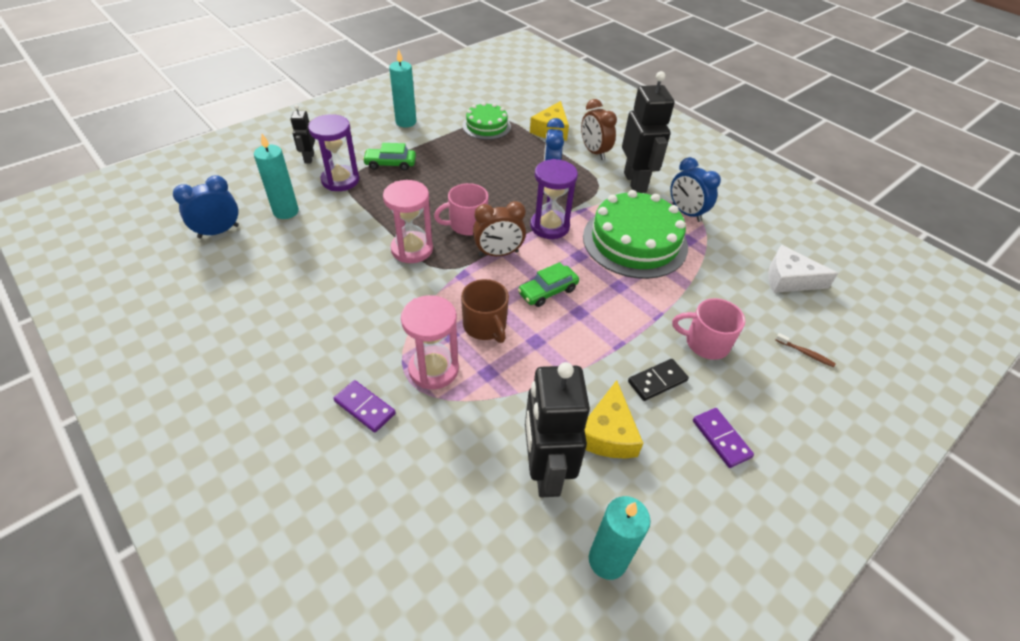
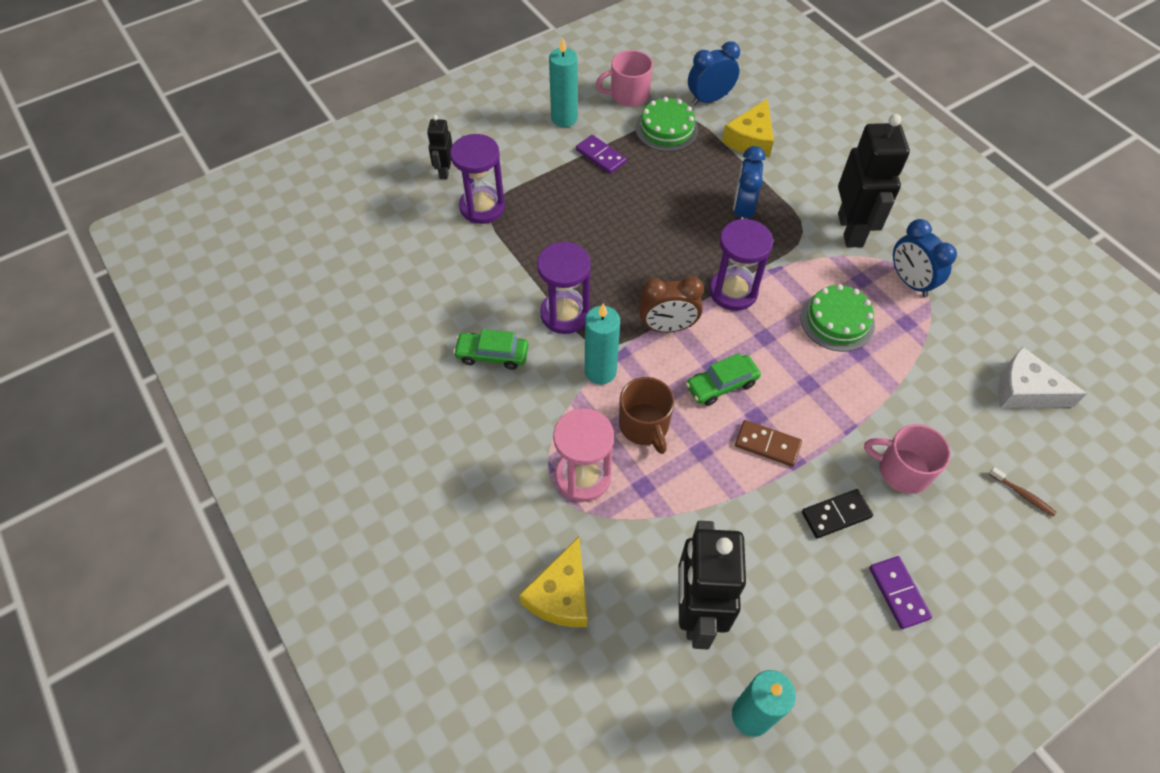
camera: 10 degrees right, 10 degrees up
blue clock [173,175,239,238] -> blue clock moved to [688,41,740,105]
turquoise candle [254,134,299,219] -> turquoise candle moved to [585,303,620,385]
purple domino [334,380,396,433] -> purple domino moved to [576,135,627,174]
green car [363,143,416,171] -> green car moved to [453,329,528,370]
pink hourglass [383,180,433,263] -> purple hourglass [537,242,591,334]
pink mug [434,183,488,235] -> pink mug moved to [596,50,653,107]
brown clock [581,99,617,160] -> none
green cake [583,190,688,279] -> green cake [801,284,875,352], size x0.57
yellow cheese [585,380,644,458] -> yellow cheese moved to [519,537,587,627]
none -> brown domino [735,420,802,467]

